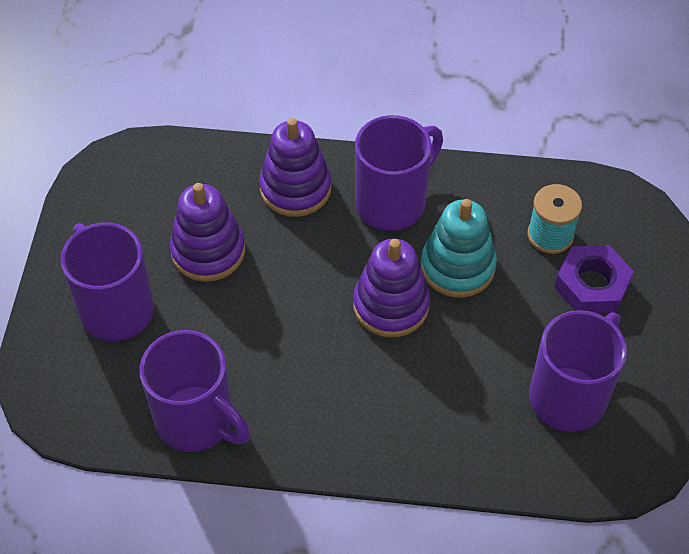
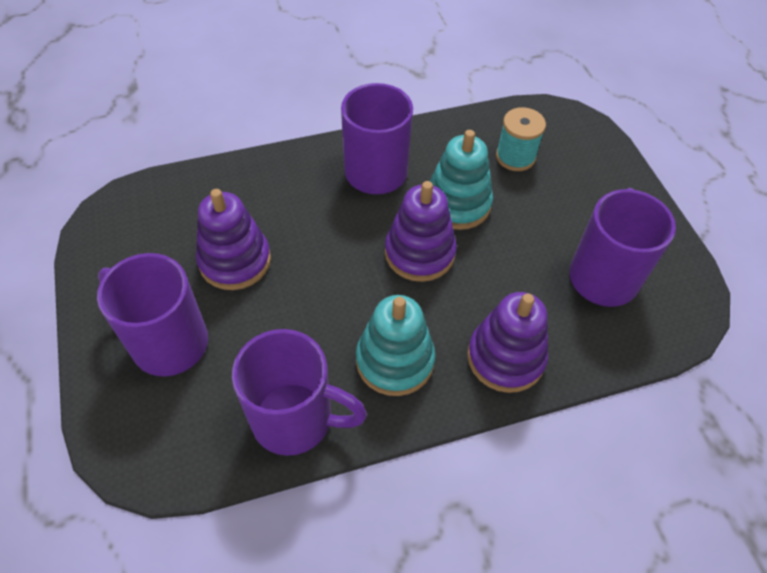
camera: 25 degrees left, 0 degrees up
purple stacking toy [259,118,331,217] -> purple stacking toy moved to [467,292,548,393]
purple nut [554,245,634,314] -> none
none -> turquoise stacking toy [356,295,435,396]

